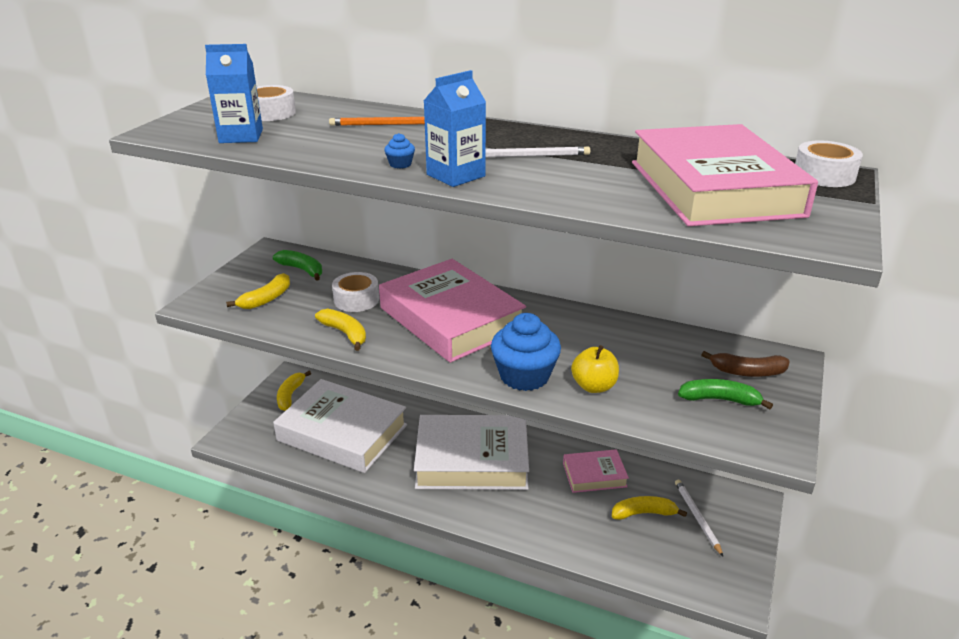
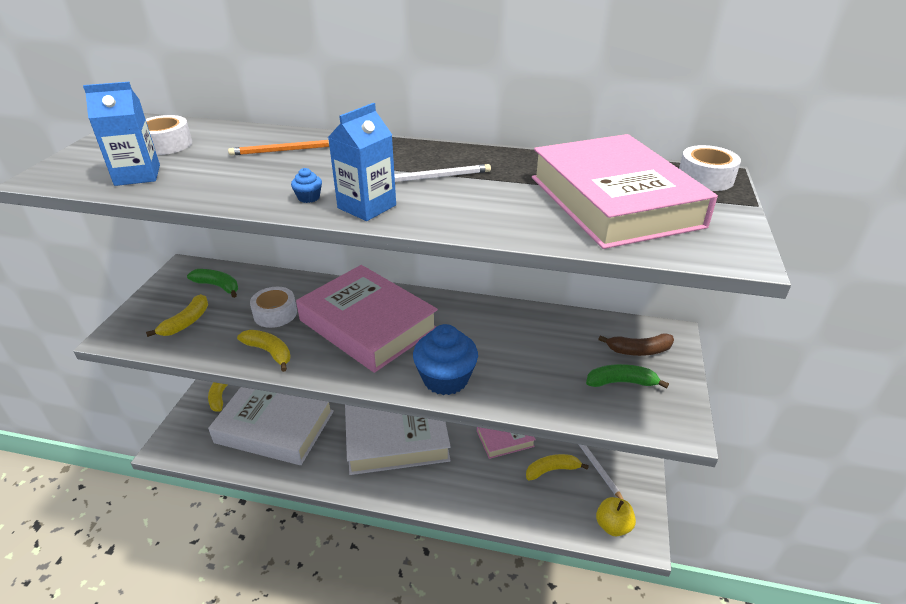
camera: 10 degrees left, 5 degrees up
yellow apple [571,345,619,393] -> yellow apple moved to [596,497,636,537]

